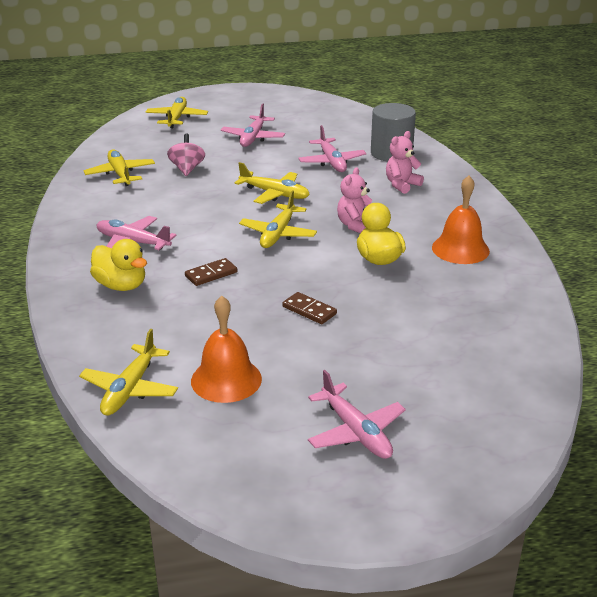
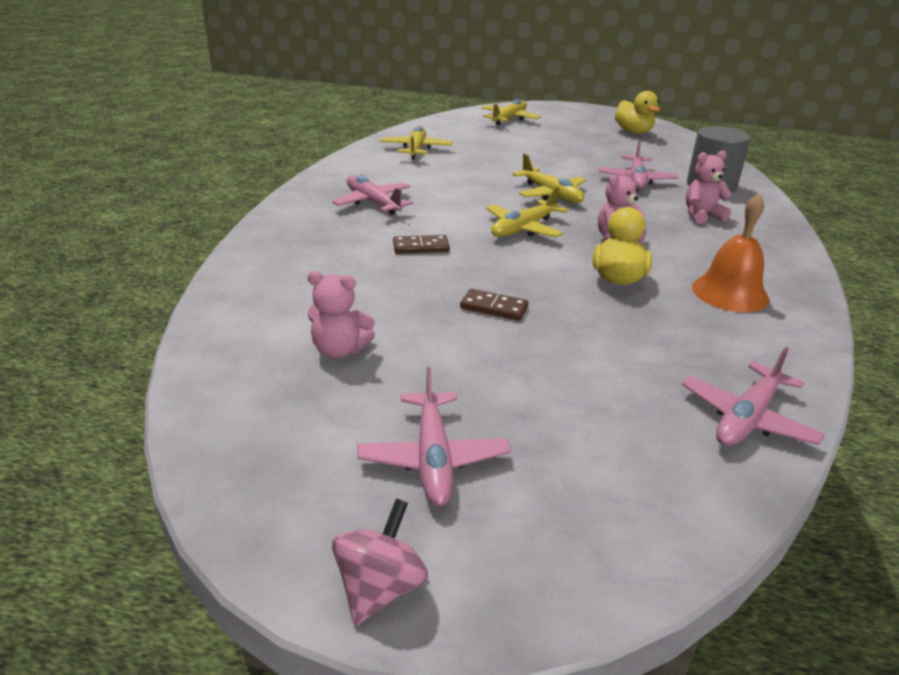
camera: 25 degrees right, 0 degrees up
yellow plane [79,329,178,416] -> none
yellow duck [90,239,147,291] -> yellow duck moved to [615,91,660,134]
pink spinning top [167,134,205,176] -> pink spinning top moved to [332,499,428,625]
orange bell [191,296,262,403] -> pink teddy bear [308,271,375,358]
pink plane [221,103,285,147] -> pink plane moved to [681,347,825,446]
brown domino [282,292,337,324] -> brown domino turned 45 degrees counterclockwise [460,289,529,321]

